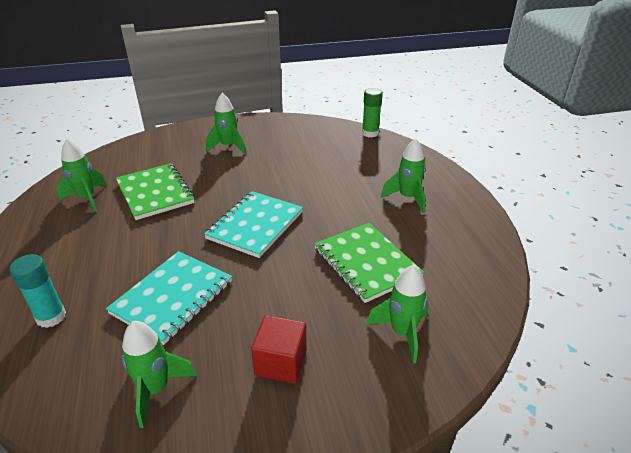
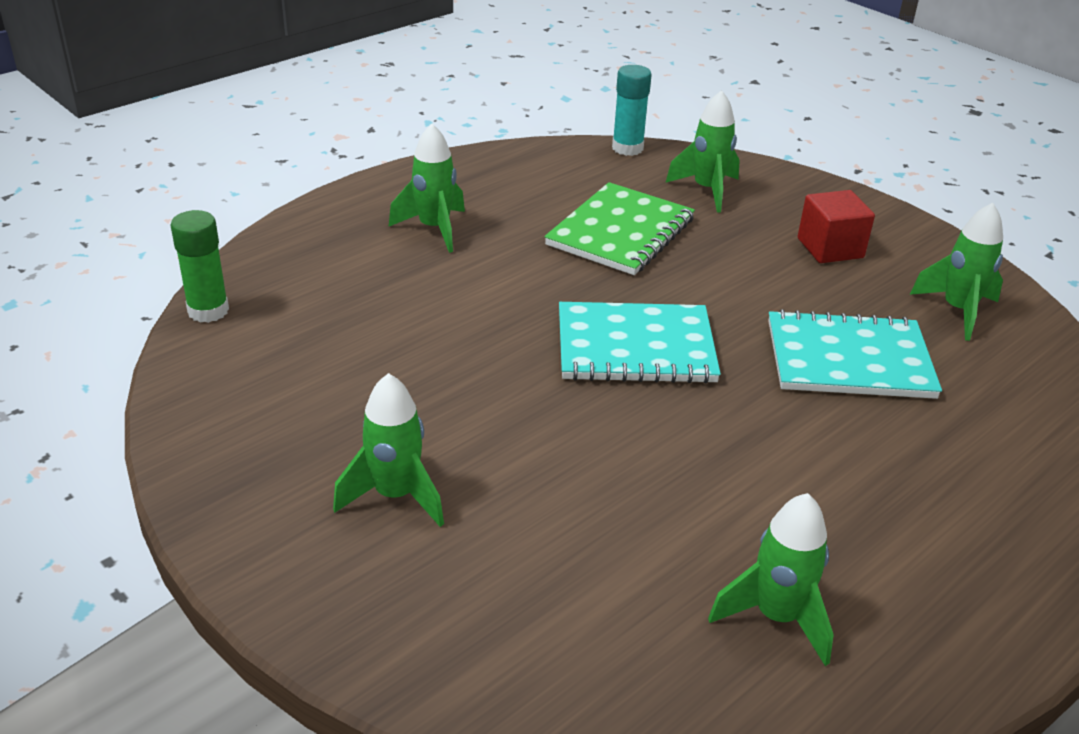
camera: 120 degrees left, 0 degrees up
turquoise glue stick [9,254,66,328] -> turquoise glue stick moved to [612,65,652,156]
green notebook [116,163,195,220] -> none

